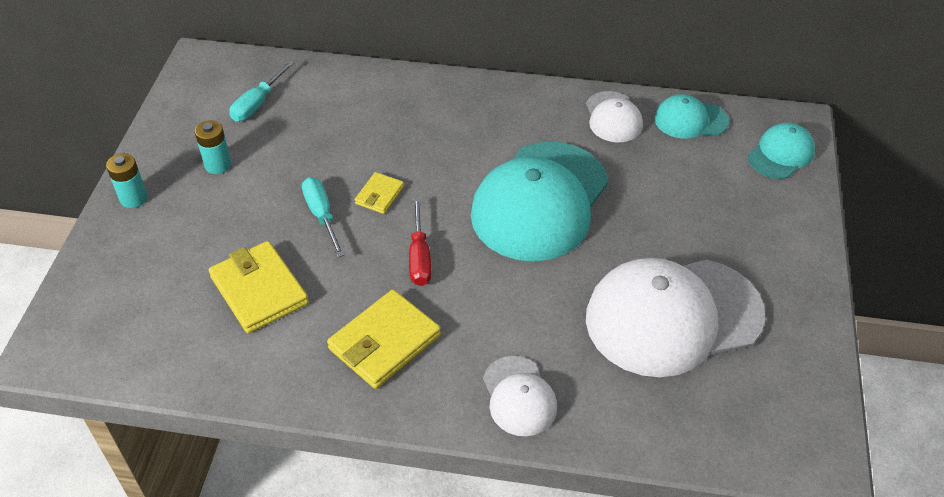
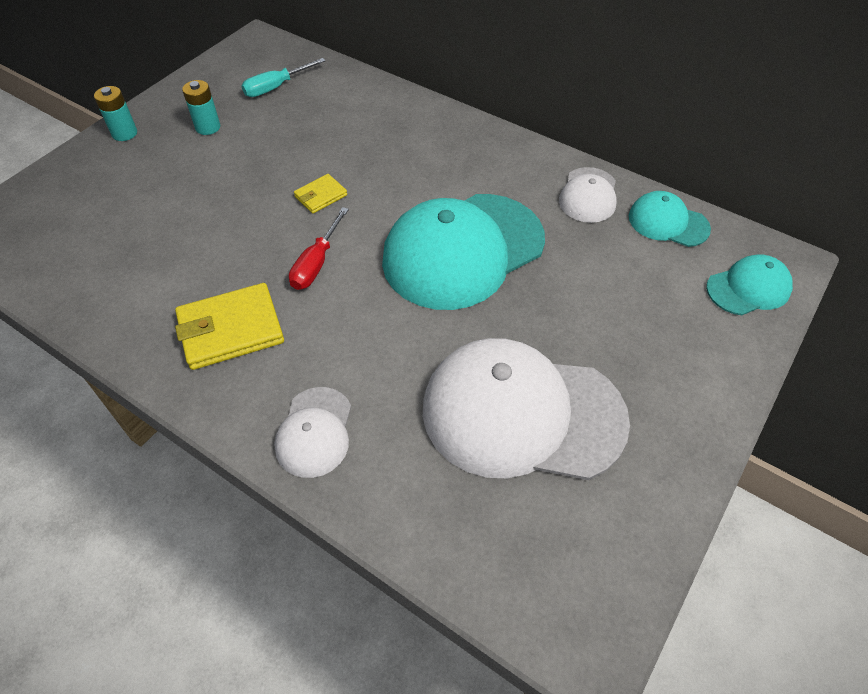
camera: 25 degrees right, 5 degrees up
yellow wallet [209,241,309,333] -> none
turquoise screwdriver [302,177,345,257] -> none

